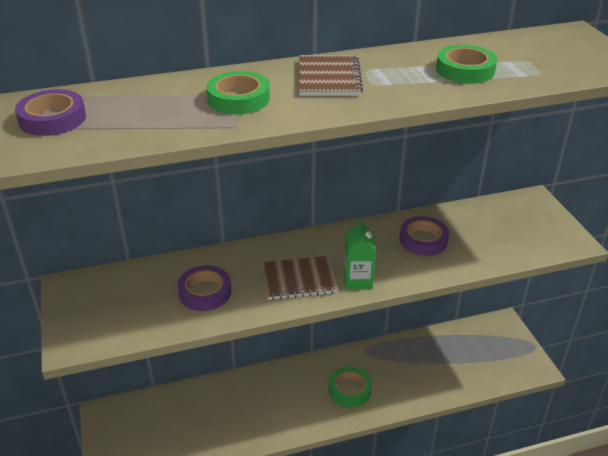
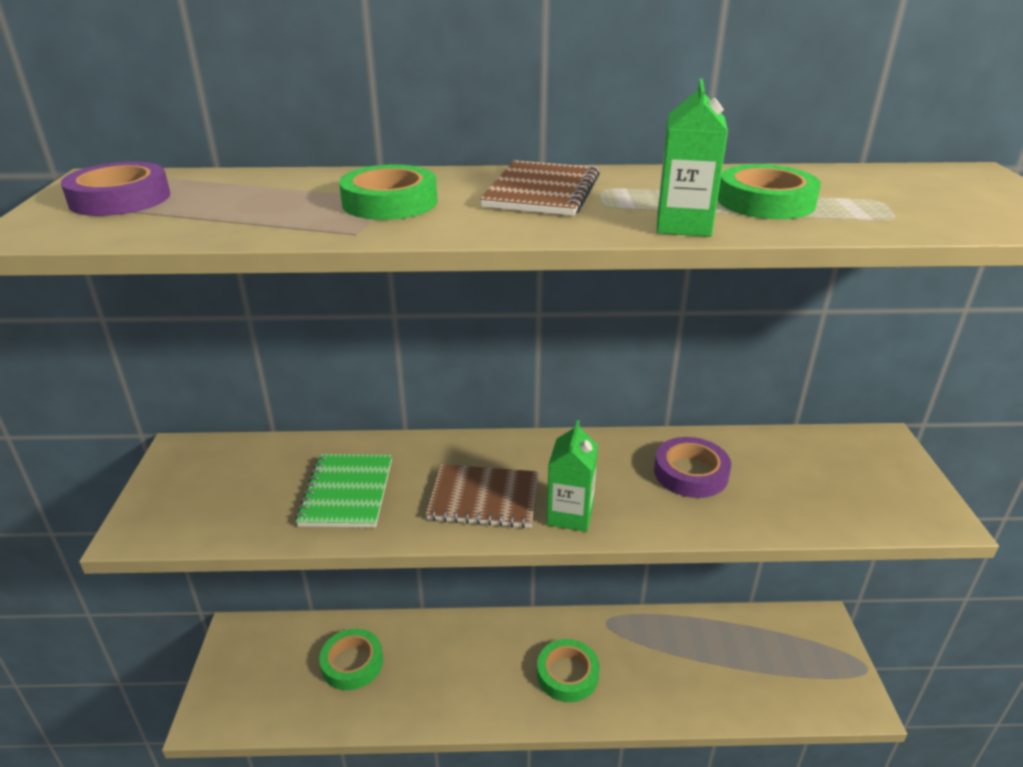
camera: 15 degrees right, 5 degrees down
purple tape [177,265,231,311] -> green notebook [295,454,392,527]
none -> green tape [319,629,383,690]
none -> green carton [657,79,728,237]

